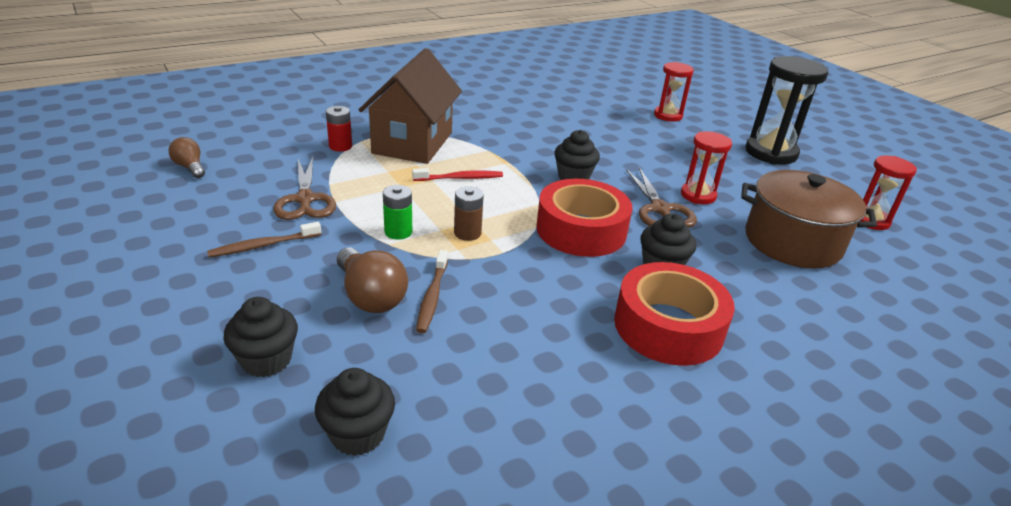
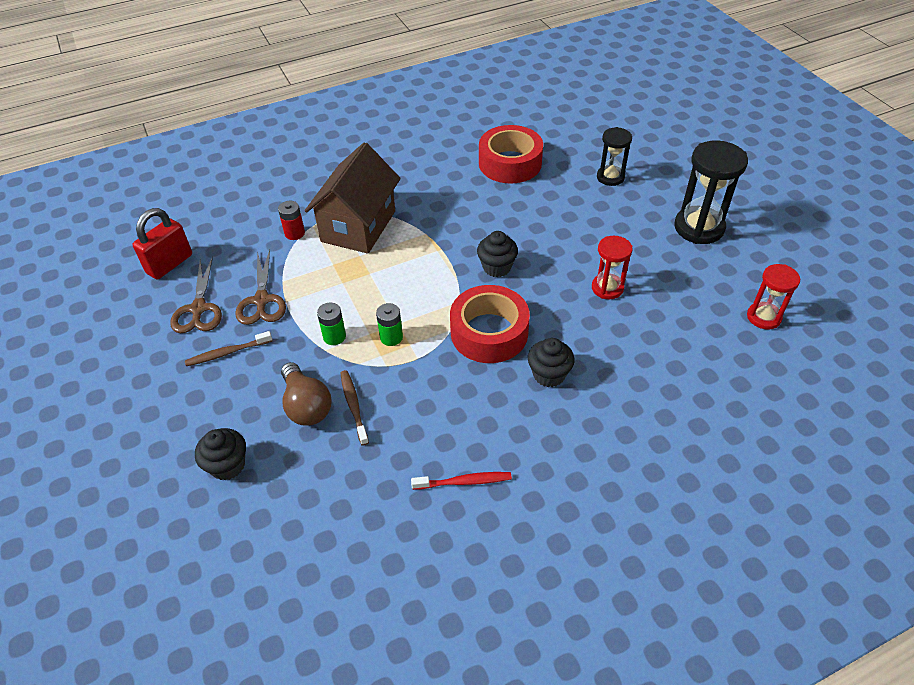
camera: 10 degrees right, 15 degrees up
brown light bulb [169,137,205,178] -> red padlock [133,208,192,279]
black cupcake [315,368,395,456] -> none
red toothbrush [412,168,503,181] -> red toothbrush moved to [411,472,512,490]
brown toothbrush [416,250,448,333] -> brown toothbrush turned 150 degrees clockwise [340,370,369,446]
brown battery [454,186,484,241] -> green battery [376,303,403,346]
red tape [614,262,735,366] -> red tape moved to [479,125,543,183]
brown scissors [626,167,697,227] -> brown scissors moved to [170,256,222,333]
red hourglass [654,62,694,122] -> black hourglass [597,127,632,186]
brown pot [741,170,877,269] -> none

